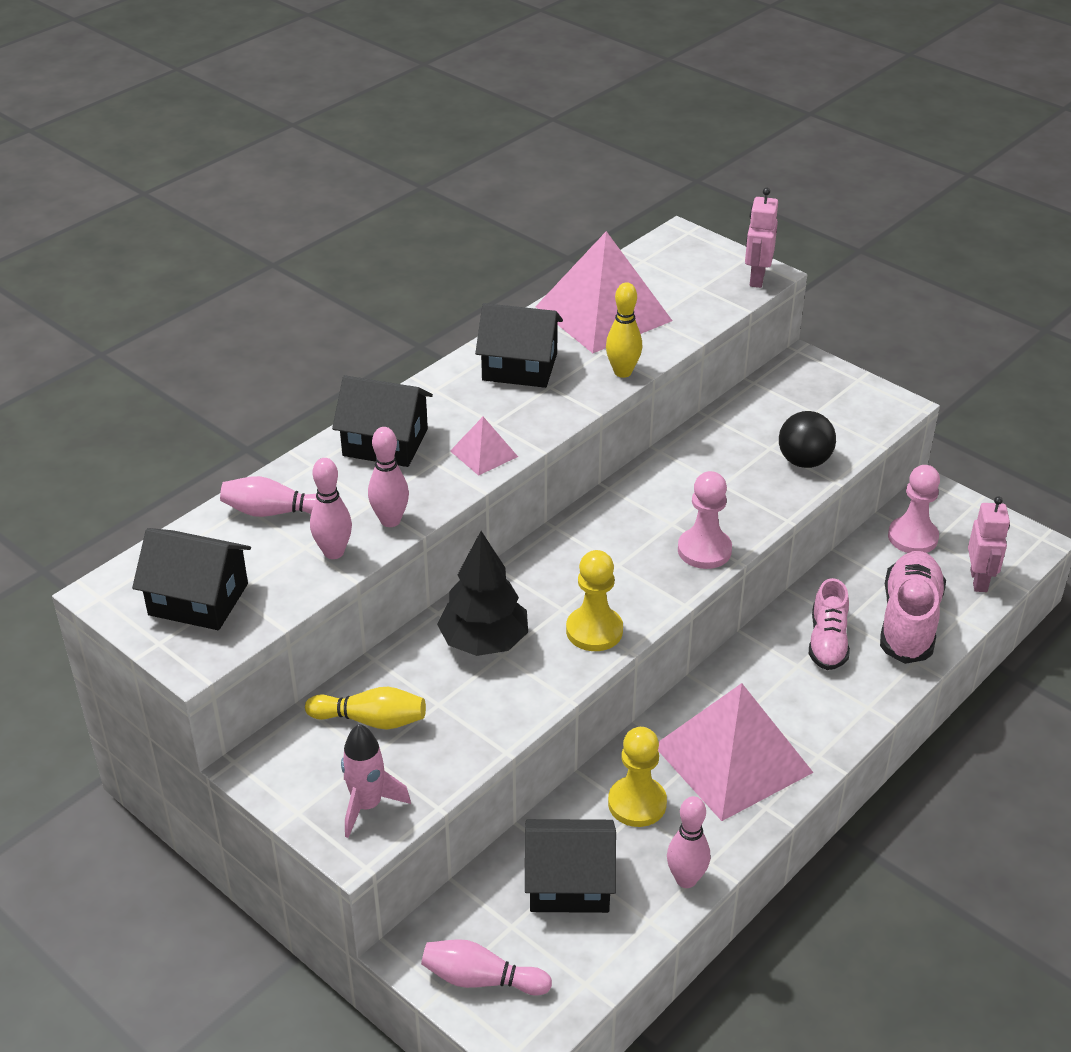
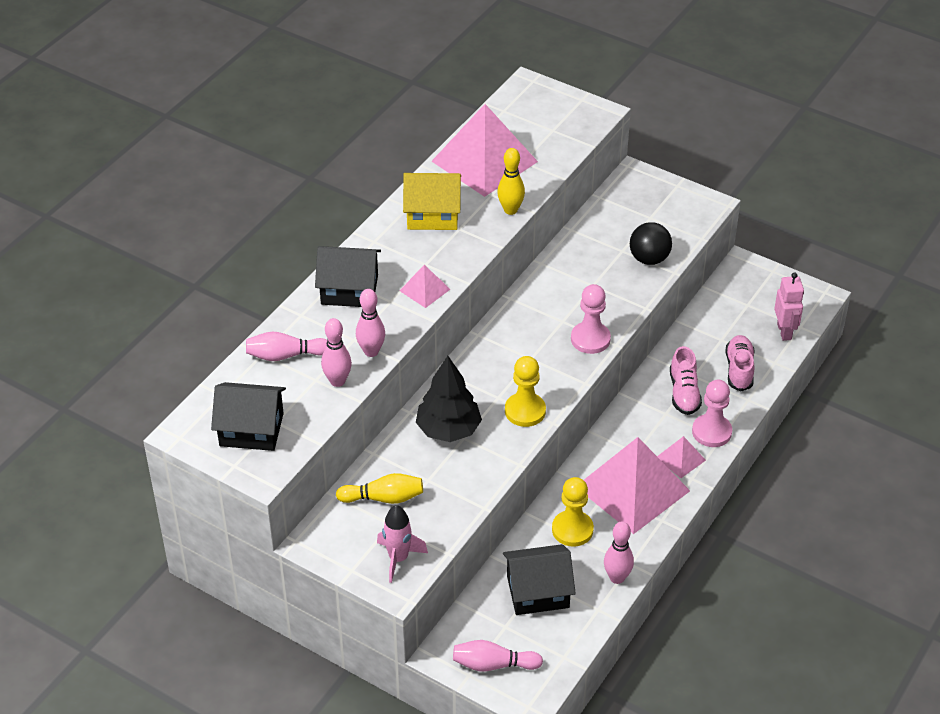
camera: 10 degrees left, 5 degrees up
black house [475,303,563,388] -> yellow house [403,173,461,230]
pink robot [745,188,778,288] -> none
pink shoe [880,551,946,664] -> pink shoe [726,335,754,391], size x0.65
pink pawn [888,465,940,553] -> pink pawn moved to [692,380,732,447]
none -> pink pyramid [657,436,706,478]

